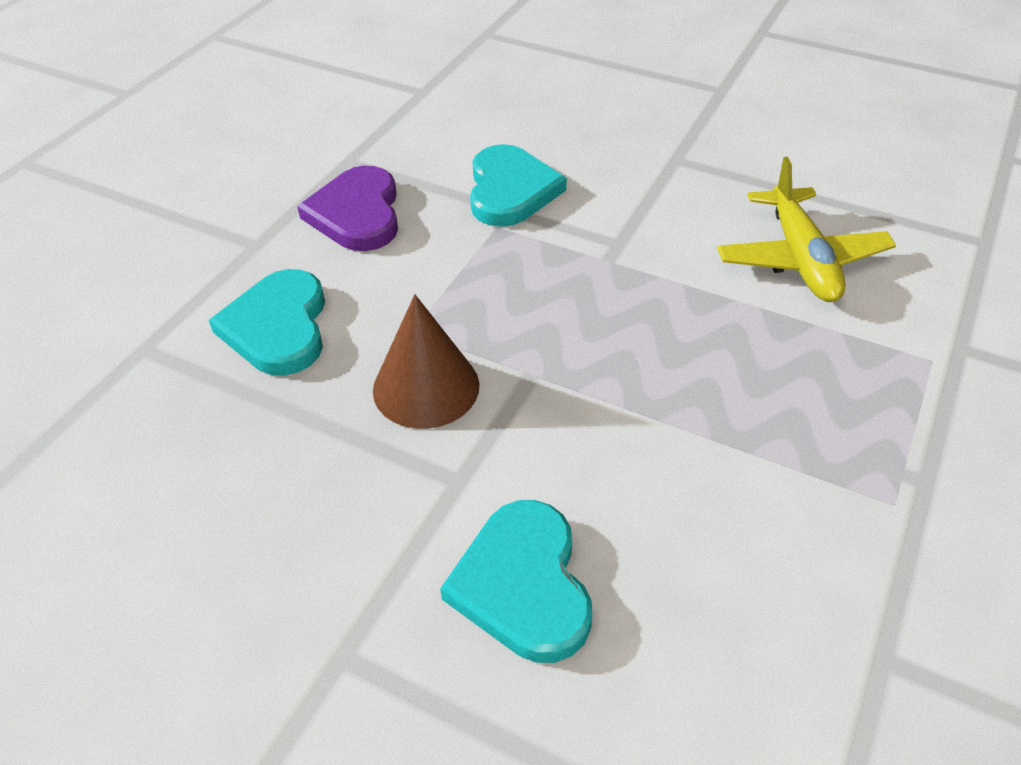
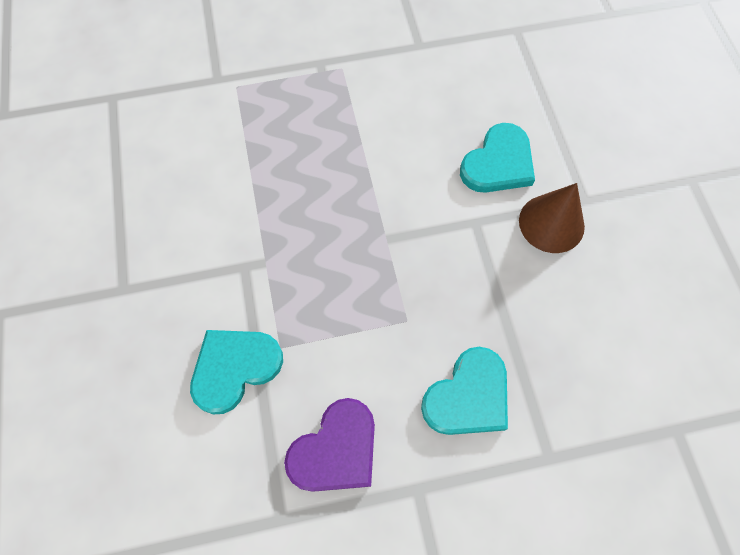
camera: 130 degrees left, 20 degrees up
brown cone [373,294,479,429] -> brown cone moved to [519,183,585,253]
yellow plane [717,157,896,302] -> none

